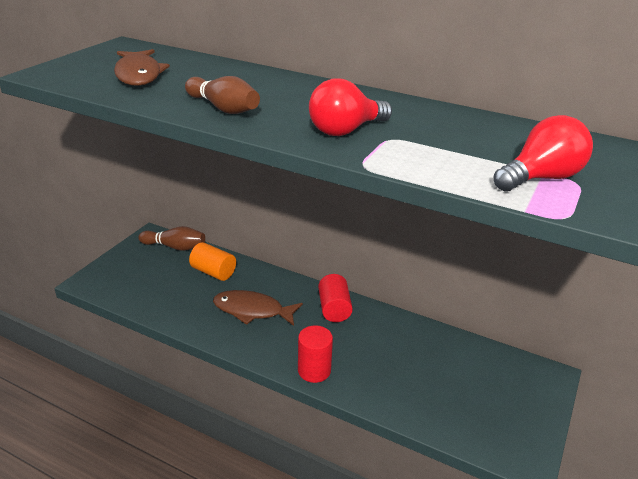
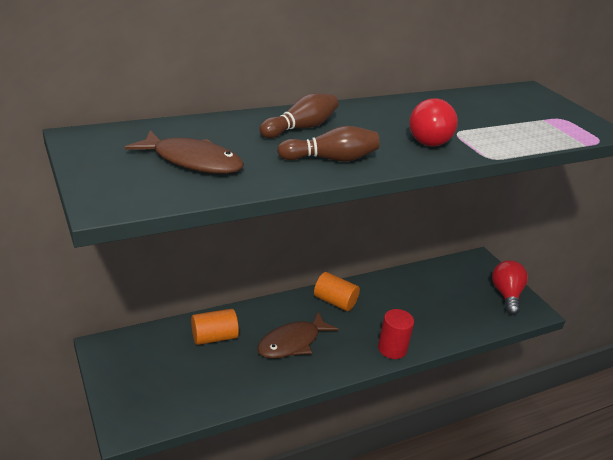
camera: 55 degrees left, 0 degrees up
brown bowling pin [138,226,205,251] -> brown bowling pin moved to [259,93,338,138]
red cylinder [318,274,353,322] -> orange cylinder [314,272,360,311]
red light bulb [494,115,593,192] -> red light bulb moved to [492,260,528,315]

